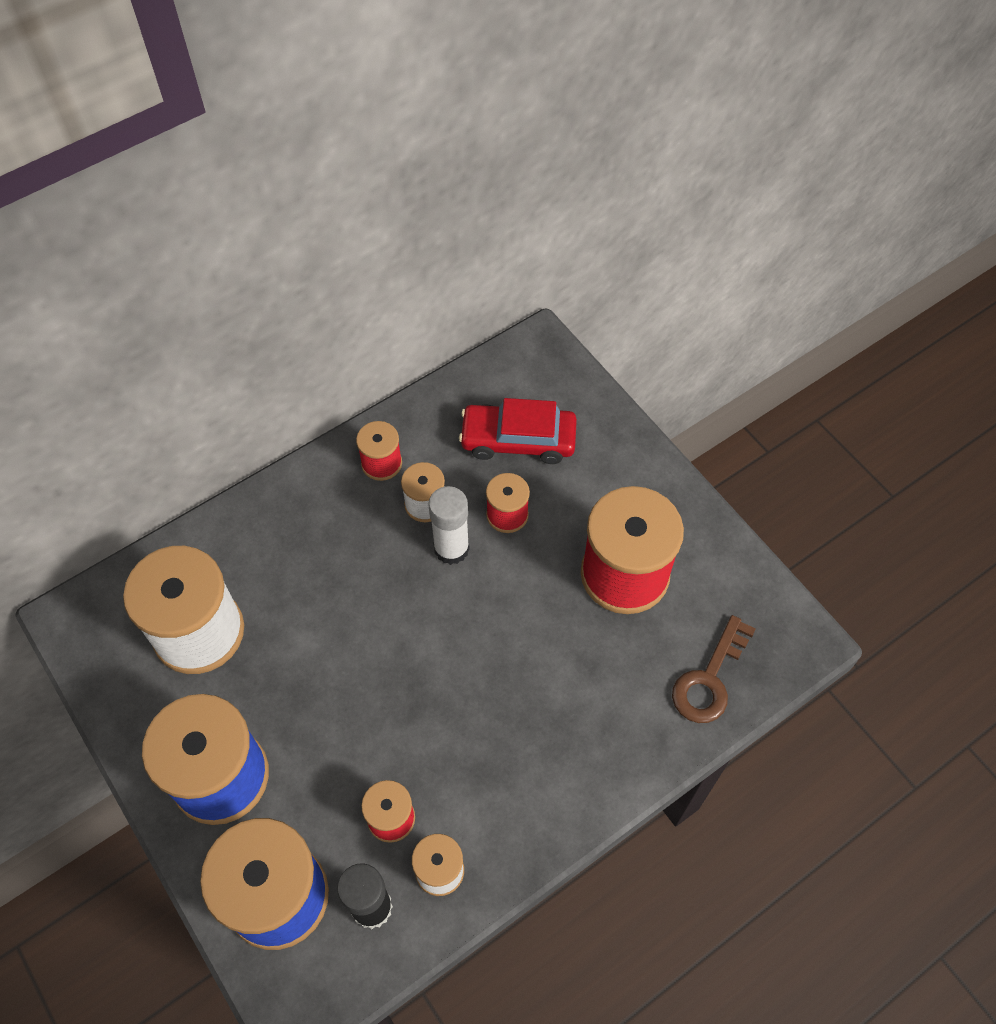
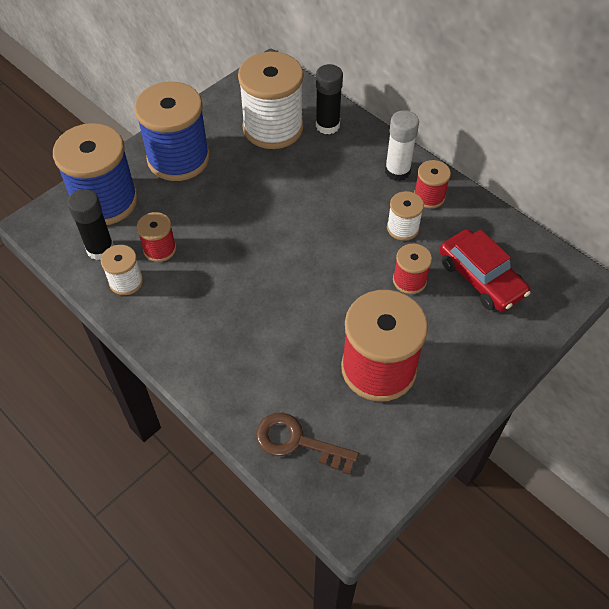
camera: 80 degrees right, 5 degrees down
white glue stick [428,486,470,565] -> white glue stick moved to [385,110,419,181]
red car [459,398,577,464] -> red car turned 150 degrees clockwise [439,229,530,312]
none -> black glue stick [316,64,343,135]

